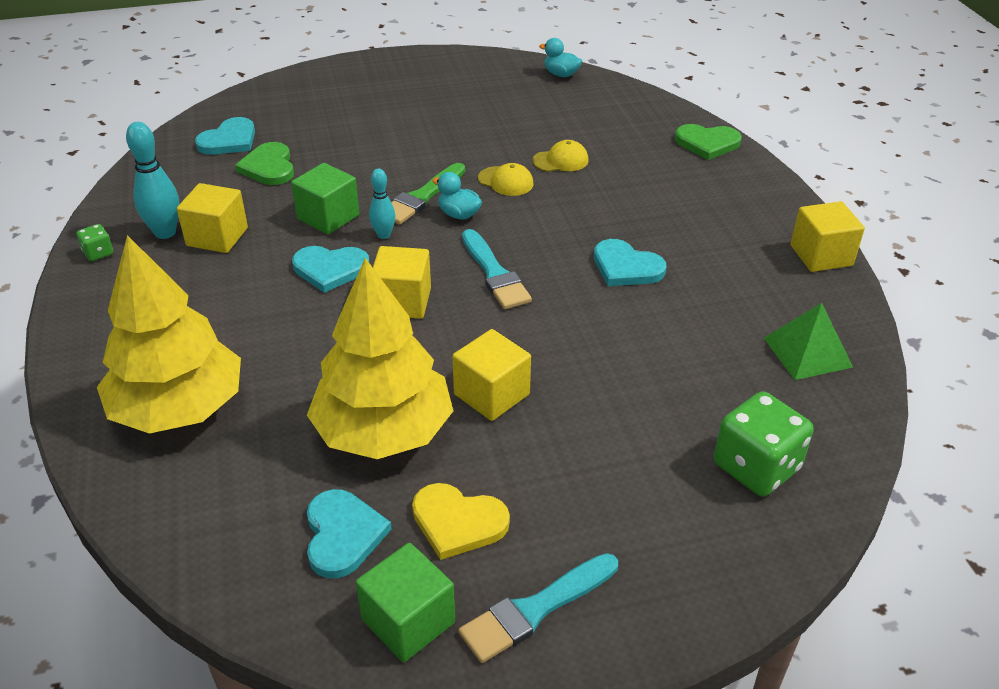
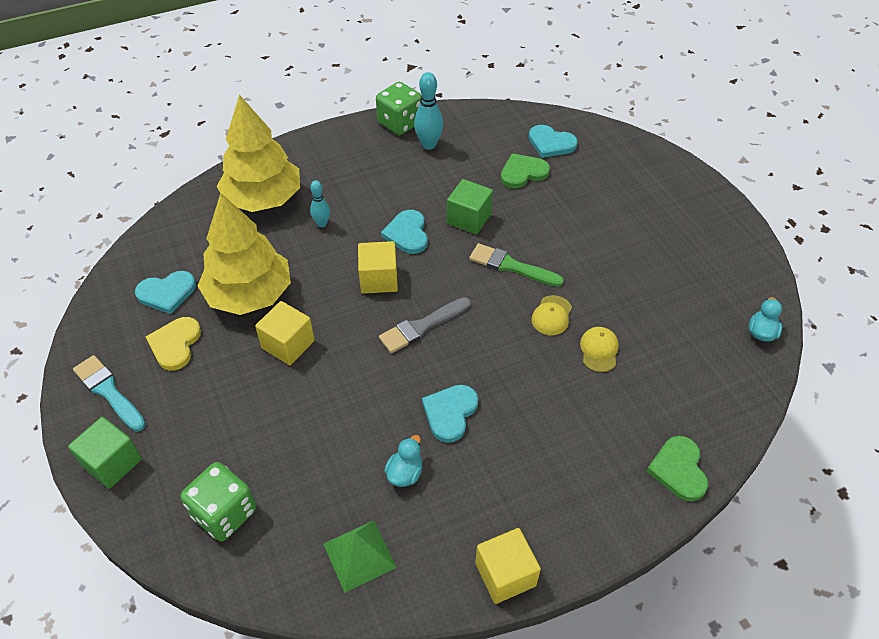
camera: 80 degrees right, 10 degrees up
green dice [76,224,113,261] -> green dice [376,82,422,135], size x2.11
yellow cube [177,183,248,253] -> none
green cube [356,543,455,662] -> green cube moved to [68,417,142,489]
turquoise bowling pin [369,169,396,239] -> turquoise bowling pin moved to [310,180,330,227]
turquoise duck [432,172,482,220] -> turquoise duck moved to [384,435,423,487]
turquoise brush [462,229,532,309] -> grey brush [379,297,471,353]
yellow cap [532,140,589,172] -> yellow cap turned 150 degrees counterclockwise [580,327,619,372]

